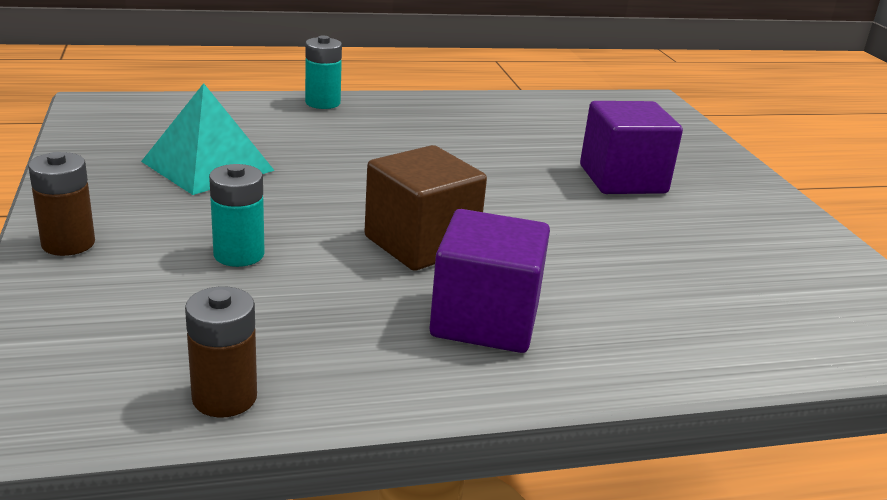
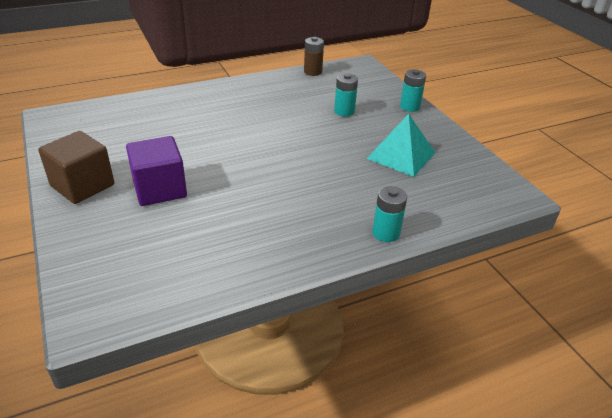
camera: 170 degrees right, 10 degrees up
brown battery [28,152,95,256] -> turquoise battery [400,70,426,112]
brown cube [364,145,487,271] -> brown cube moved to [38,131,114,204]
purple cube [429,209,550,353] -> none

